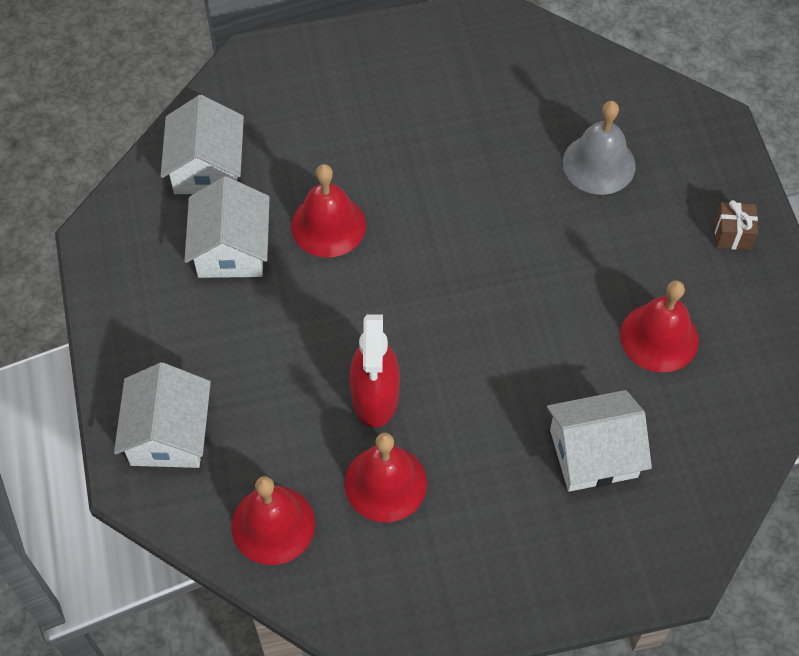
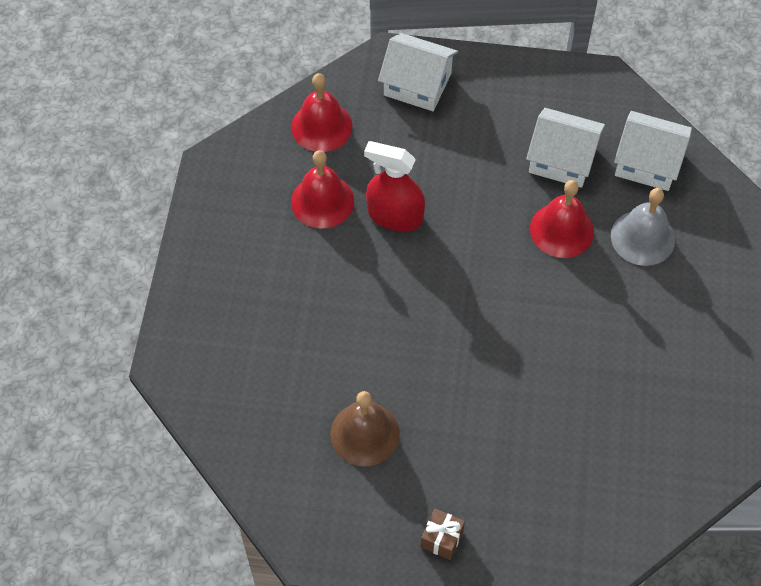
camera: 110 degrees right, 0 degrees up
white house [547,390,652,492] -> none
grey bell [563,101,636,195] -> grey bell moved to [611,188,675,266]
red bell [620,280,699,372] -> brown bell [330,391,400,467]

